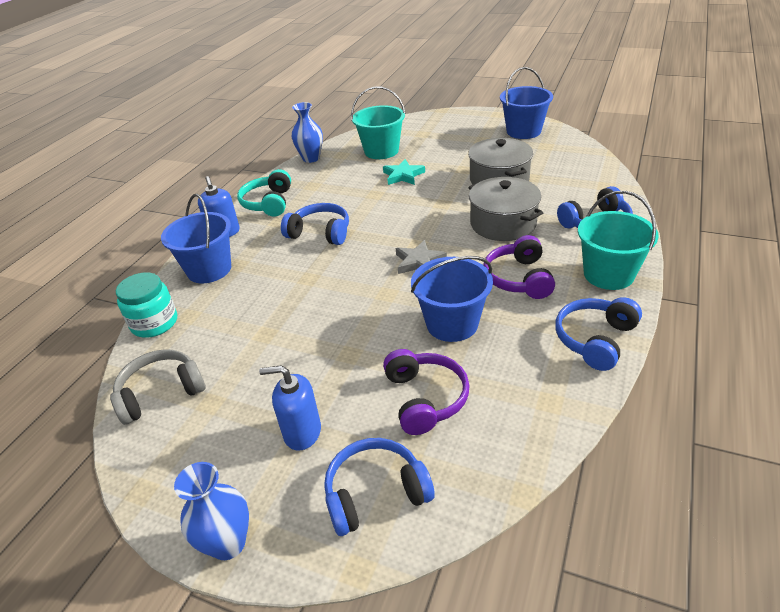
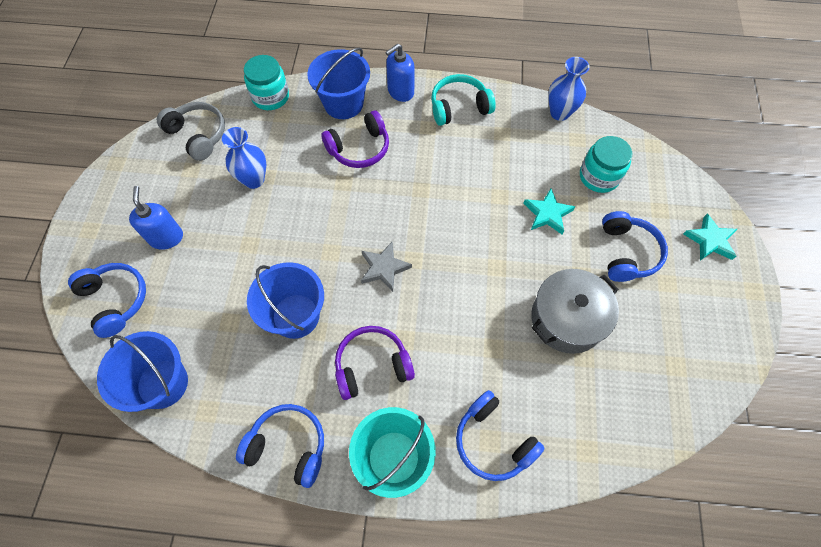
camera: 70 degrees right, 25 degrees up
blue vase [174,462,249,560] -> blue vase moved to [222,127,266,189]
blue headphones [281,203,349,245] -> blue headphones moved to [602,211,668,282]
turquoise bucket [351,86,406,159] -> turquoise jar [580,136,632,193]
purple headphones [383,349,470,435] -> purple headphones moved to [321,110,389,168]
grey pot [468,177,543,241] -> none
blue bucket [500,67,553,139] -> blue bucket moved to [97,331,188,412]
none -> turquoise star [683,213,737,261]

